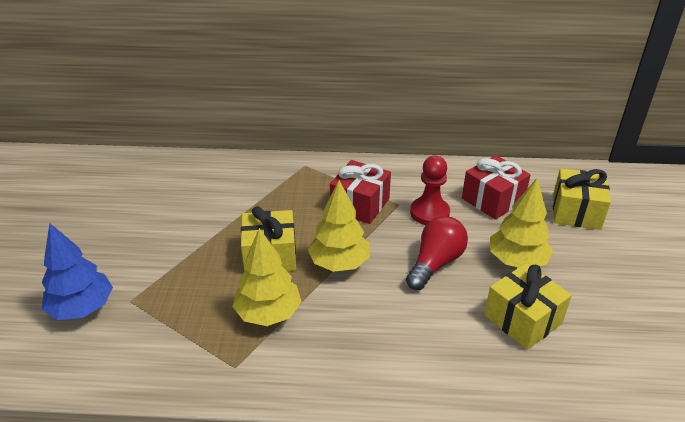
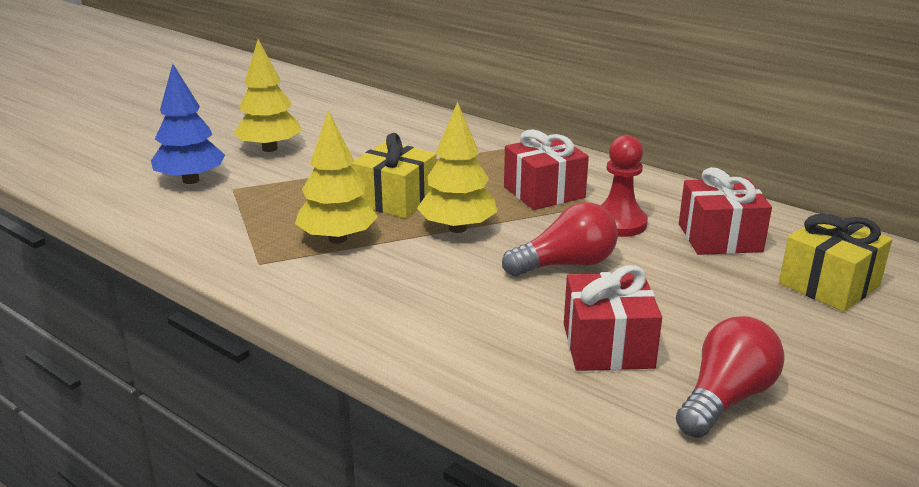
camera: 35 degrees right, 10 degrees down
yellow gift [484,263,572,350] -> red gift [564,265,662,371]
yellow tree [490,178,553,268] -> yellow tree moved to [233,39,302,152]
none -> red light bulb [676,316,785,438]

